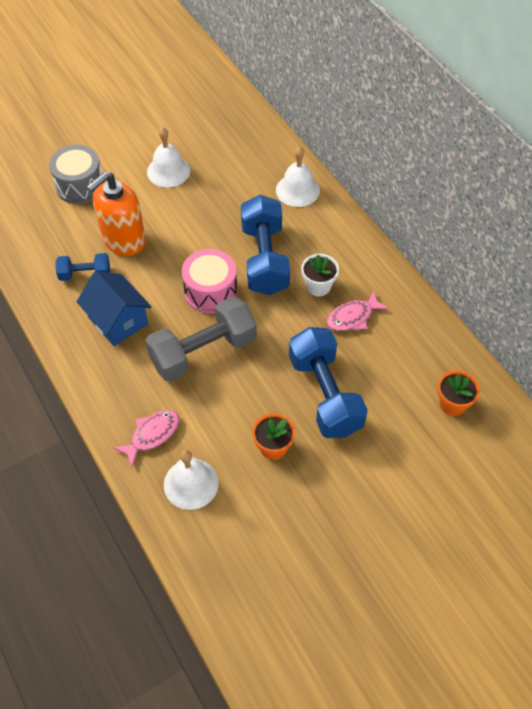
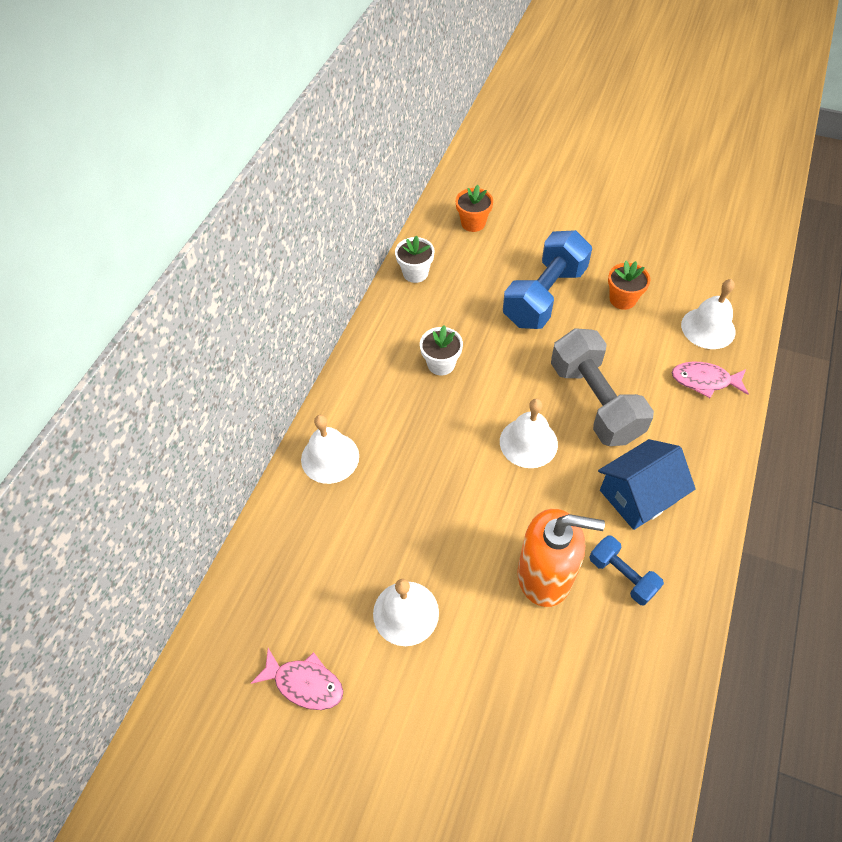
camera: 125 degrees left, 0 degrees up
grey drum [49,145,101,204] -> none
blue house [76,271,152,346] -> blue house turned 45 degrees clockwise [598,439,696,530]
grey dumbbell [146,296,257,382] -> grey dumbbell turned 45 degrees clockwise [551,328,654,446]
pink drum [182,249,237,314] -> white bell [500,399,558,468]
blue dumbbell [241,195,290,295] -> none
pink fish [326,290,389,331] -> pink fish moved to [251,648,343,710]
none -> white flower pot [395,235,435,283]

